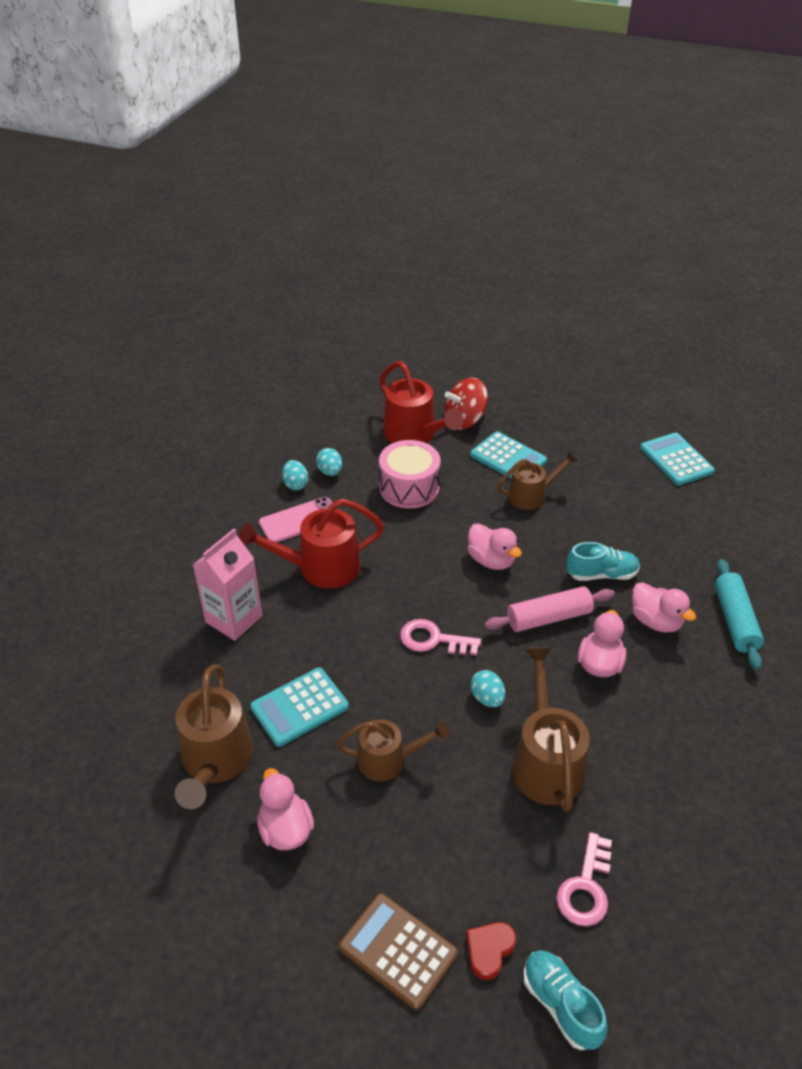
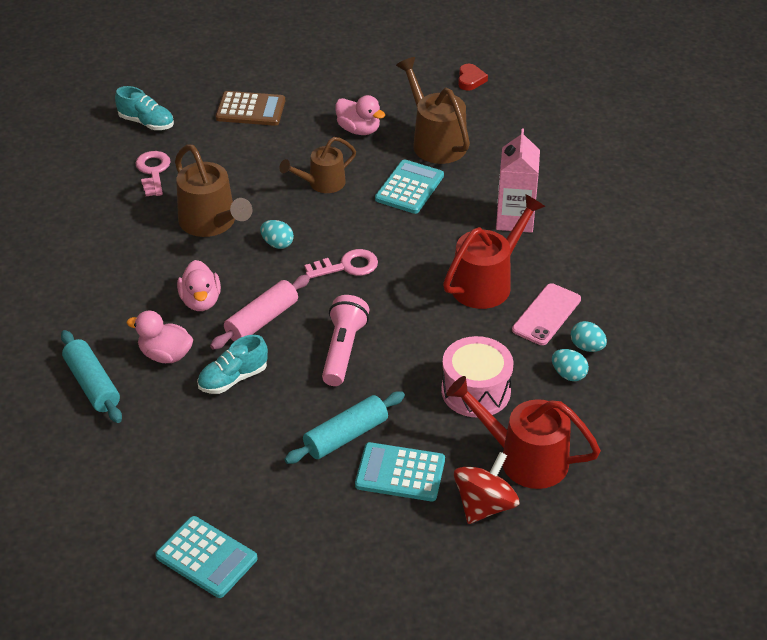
camera: 150 degrees right, 0 degrees up
red heart [466,922,516,980] -> red heart moved to [458,64,488,91]
pink duck [467,523,522,570] -> pink flashlight [322,295,369,386]
brown watering can [497,451,578,510] -> turquoise rolling pin [284,391,405,464]

